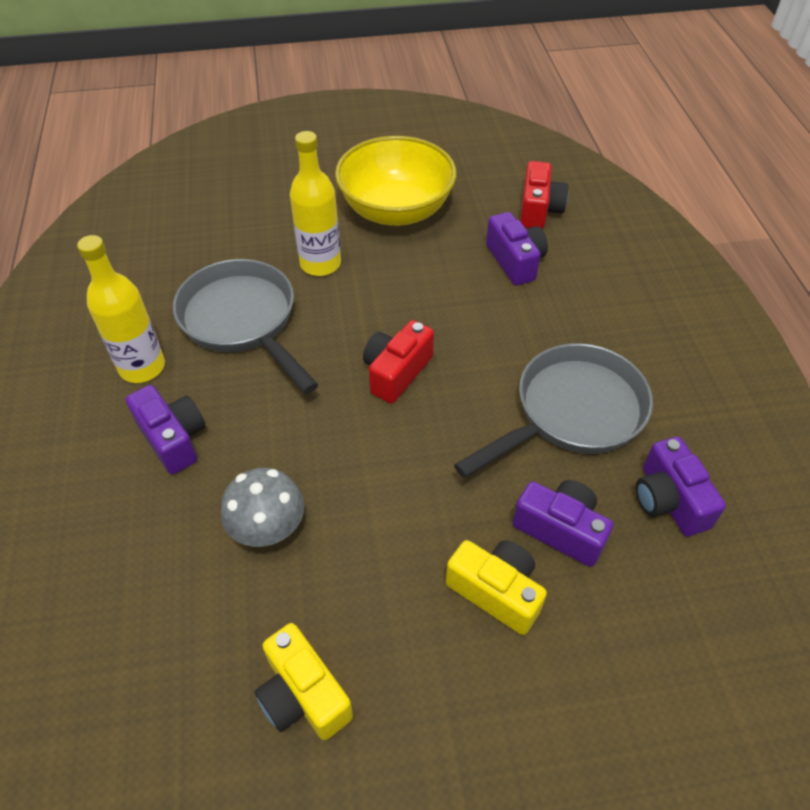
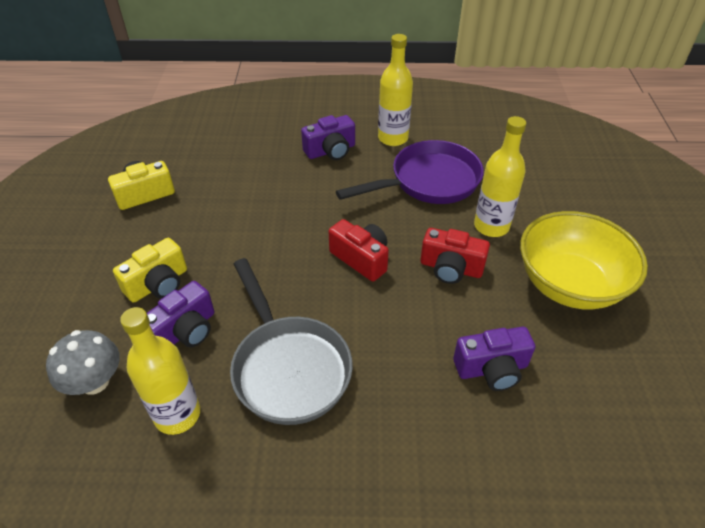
camera: 100 degrees right, 5 degrees down
grey pan [173,259,318,394] -> purple pan [336,140,484,204]
grey mushroom [221,468,304,547] -> grey mushroom moved to [46,330,120,395]
red camera [520,161,568,229] -> red camera moved to [421,228,490,284]
purple camera [636,436,726,536] -> yellow bottle [120,307,200,435]

